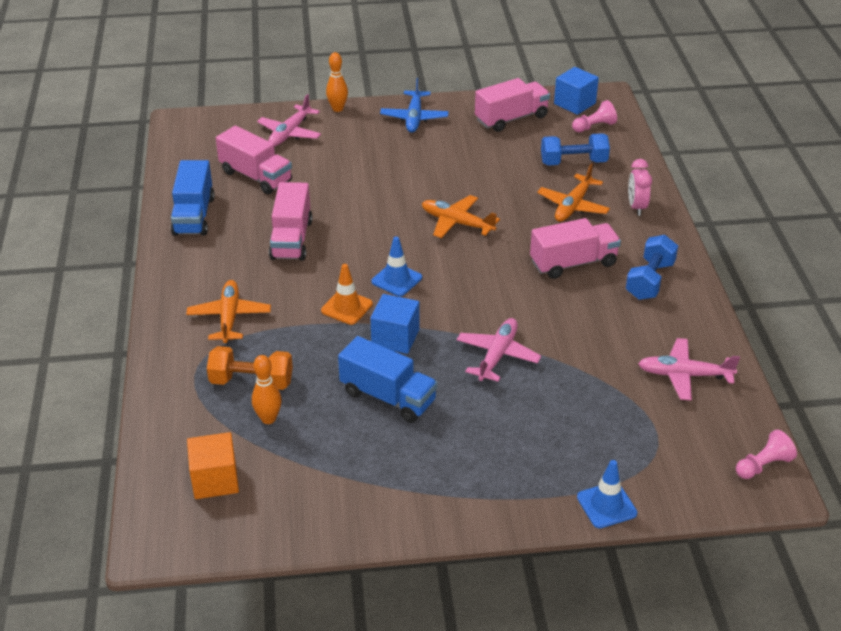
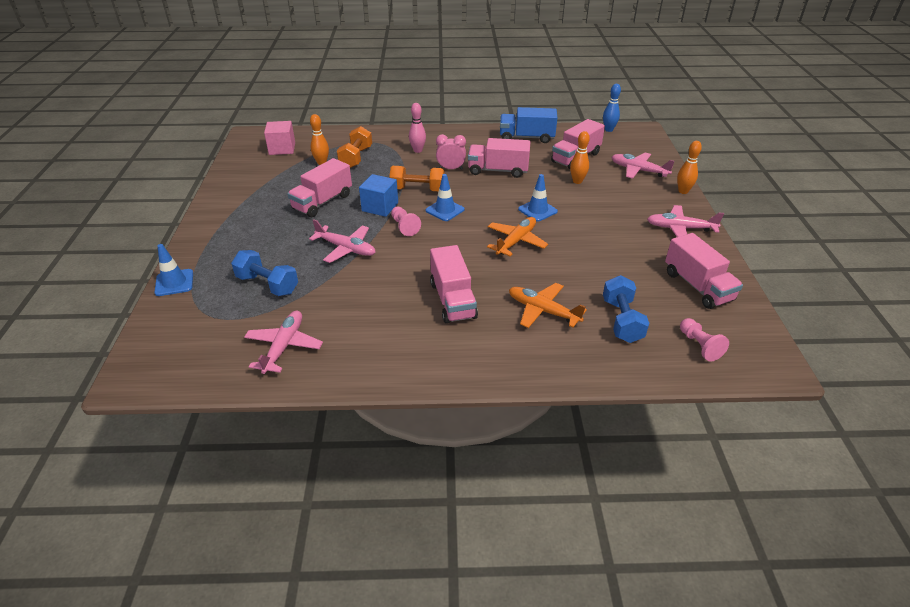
camera: 95 degrees right, 0 degrees up
orange plane [186,280,271,343] -> pink bowling pin [409,103,426,153]
orange cube [187,432,239,499] -> pink cube [264,121,295,155]
orange traffic cone [321,264,373,325] -> orange dumbbell [389,166,445,191]
blue truck [338,336,438,423] -> pink truck [287,158,352,217]
blue plane [380,78,449,133] -> pink plane [647,205,724,237]
blue cube [554,67,599,115] -> none
blue dumbbell [626,235,678,300] -> blue dumbbell moved to [231,250,298,296]
pink clock [628,159,652,216] -> pink clock moved to [436,134,466,170]
pink pawn [736,430,797,479] -> pink pawn moved to [391,206,421,236]
none -> blue traffic cone [518,174,558,222]
none -> orange bowling pin [570,131,590,184]
none -> blue bowling pin [603,84,621,132]

